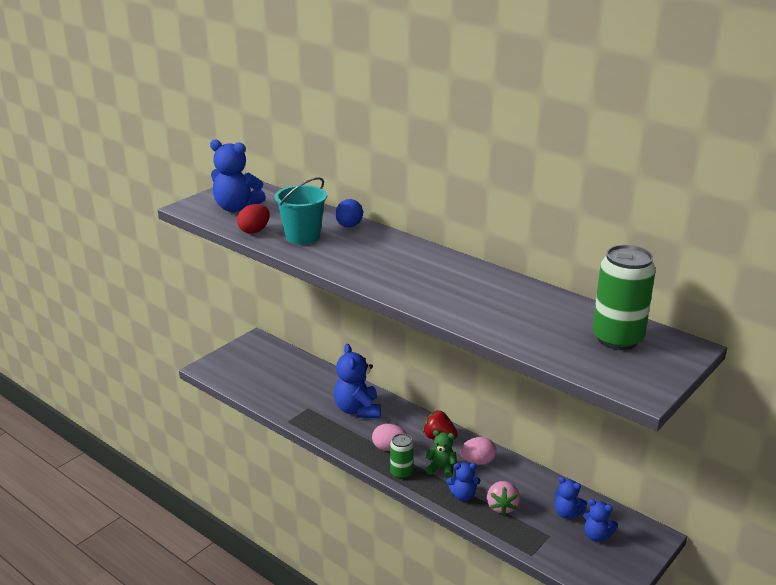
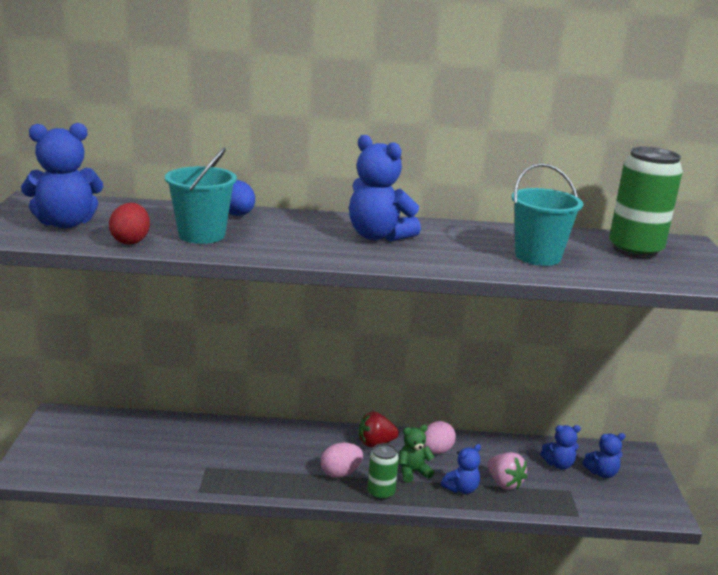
camera: 40 degrees left, 5 degrees down
blue teddy bear [334,344,381,418] -> blue teddy bear moved to [349,135,421,242]
none -> turquoise bucket [512,163,583,266]

